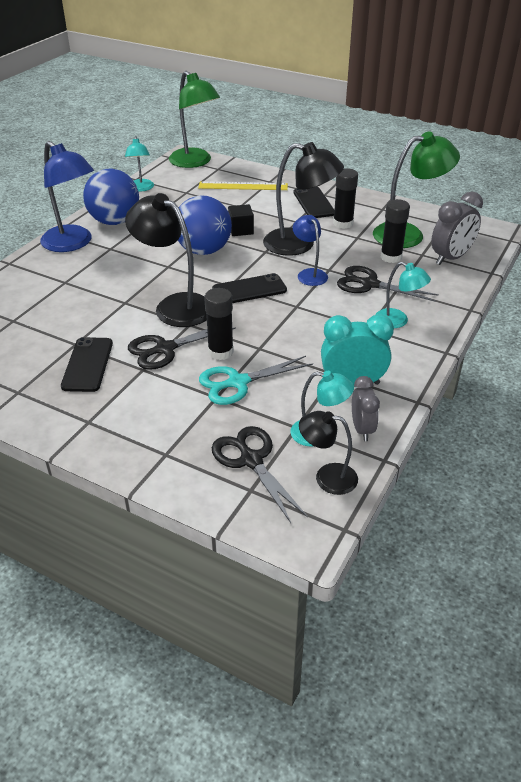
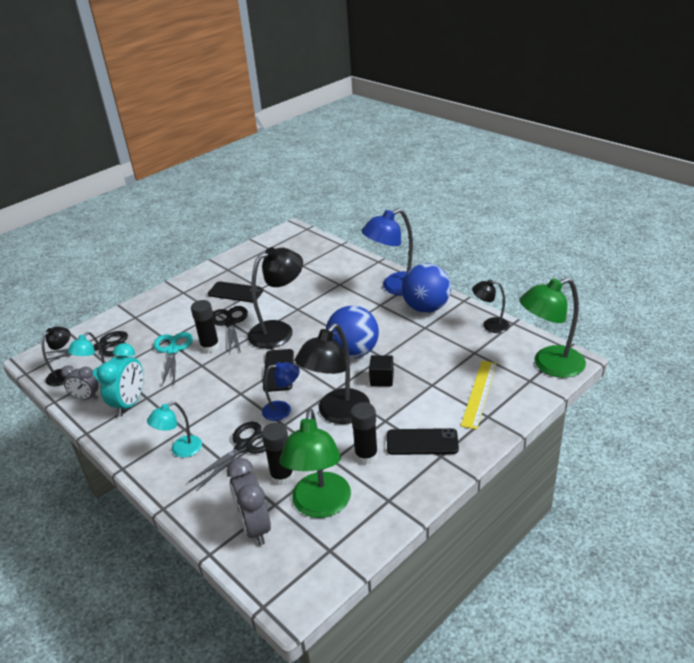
camera: 110 degrees right, 5 degrees down
turquoise lamp [125,136,154,191] -> black lamp [472,279,510,333]

